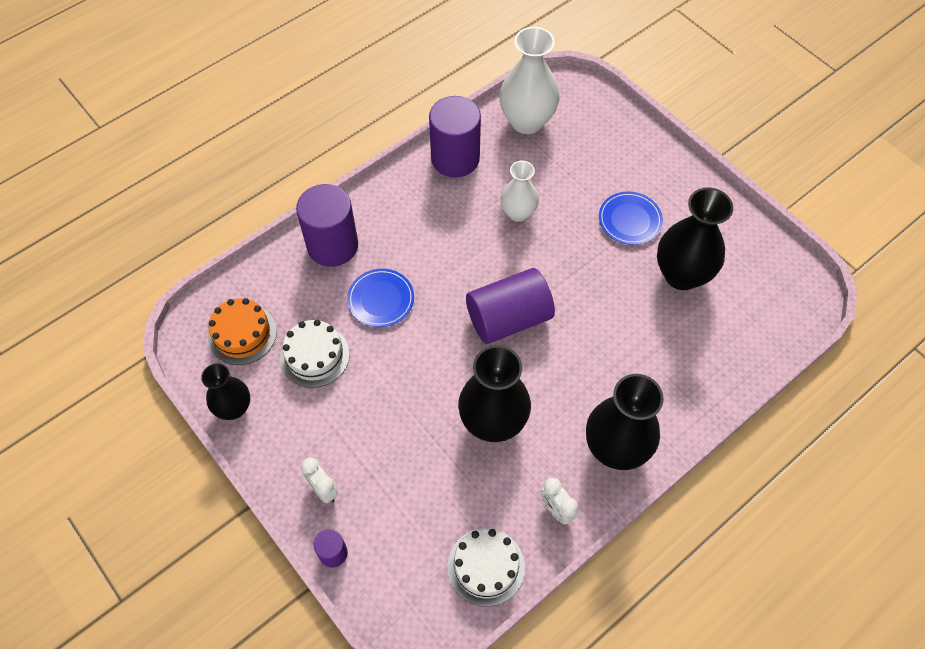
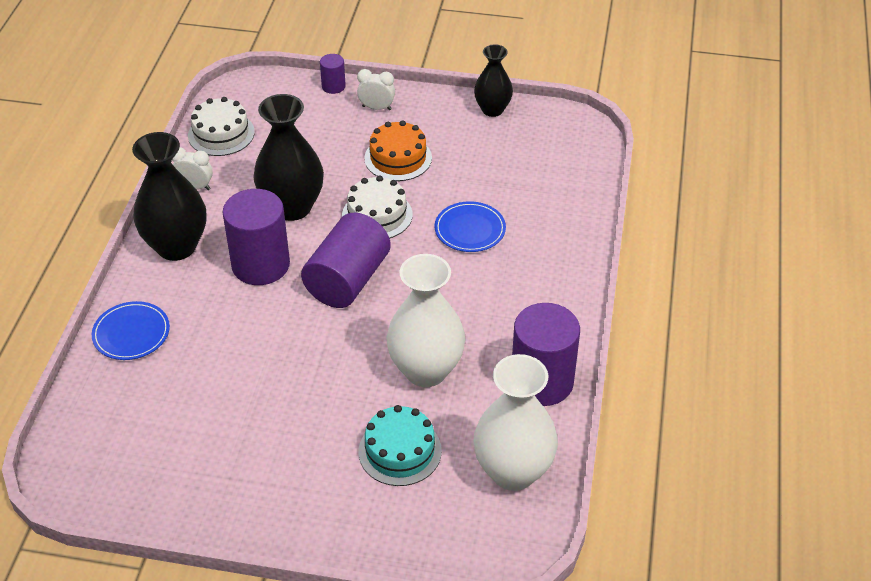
camera: 140 degrees right, 15 degrees down
orange cake [208,298,277,365] -> orange cake moved to [364,120,432,181]
white cake [280,320,350,388] -> white cake moved to [342,176,413,238]
purple cylinder [296,184,358,267] -> purple cylinder moved to [223,189,290,285]
white vase [501,160,539,222] -> white vase [386,254,465,387], size x1.65
blue plate [599,192,663,245] -> blue plate moved to [92,301,170,360]
black vase [657,188,733,290] -> none
none -> turquoise cake [359,405,442,486]

